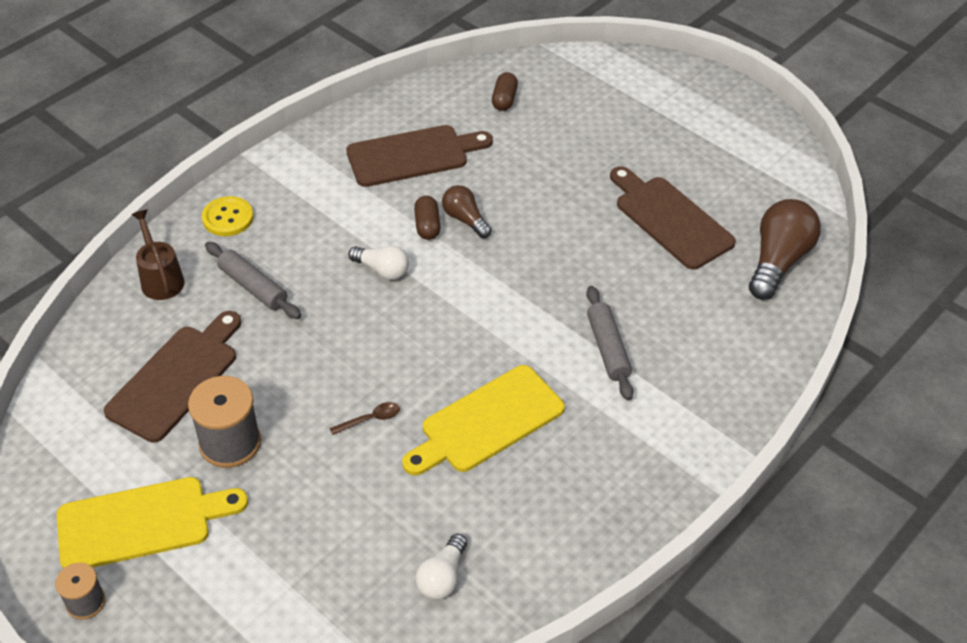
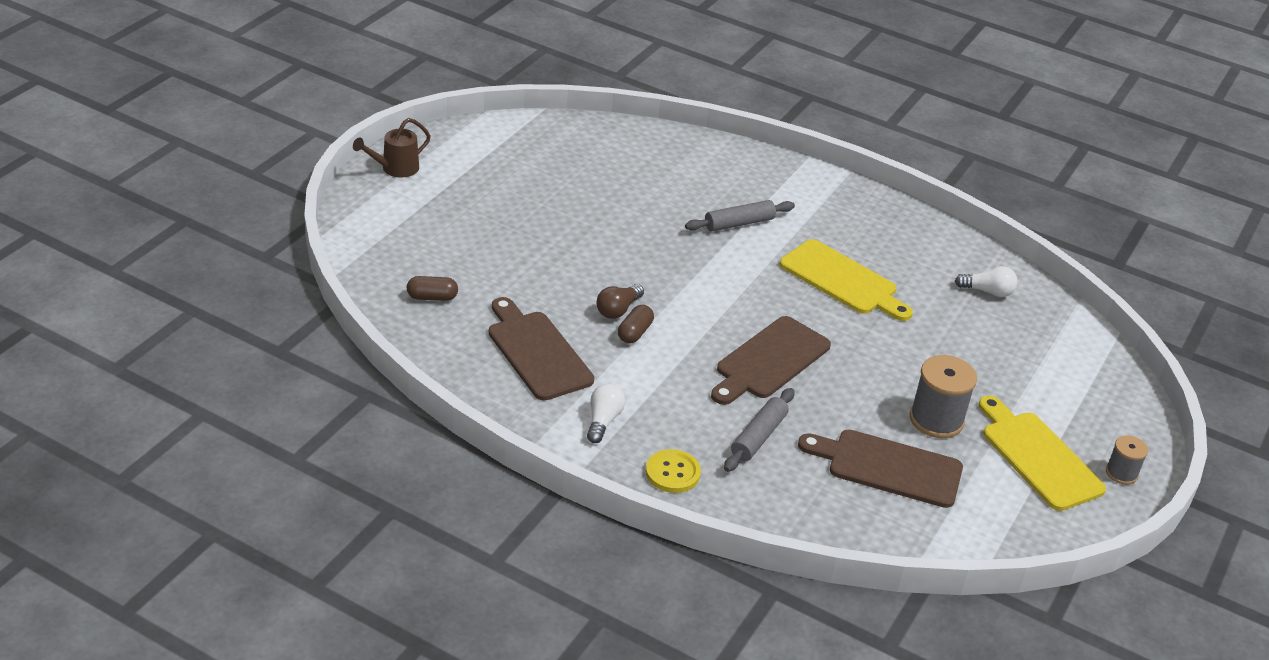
camera: 105 degrees left, 10 degrees down
brown watering can [131,210,184,300] -> brown watering can moved to [353,118,431,178]
brown spoon [330,402,400,435] -> none
white light bulb [348,245,409,280] -> white light bulb moved to [587,384,625,443]
brown capsule [414,196,440,240] -> brown capsule turned 45 degrees counterclockwise [618,305,654,344]
brown cutting board [610,166,736,269] -> brown cutting board moved to [711,316,831,405]
brown light bulb [749,199,821,300] -> none

